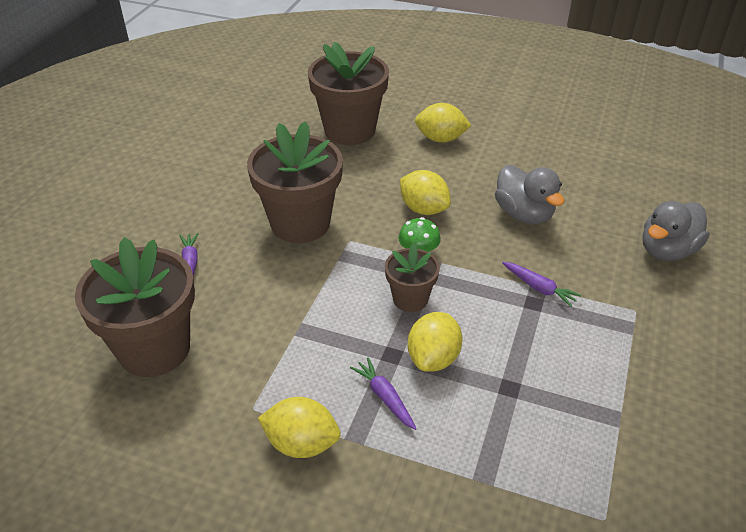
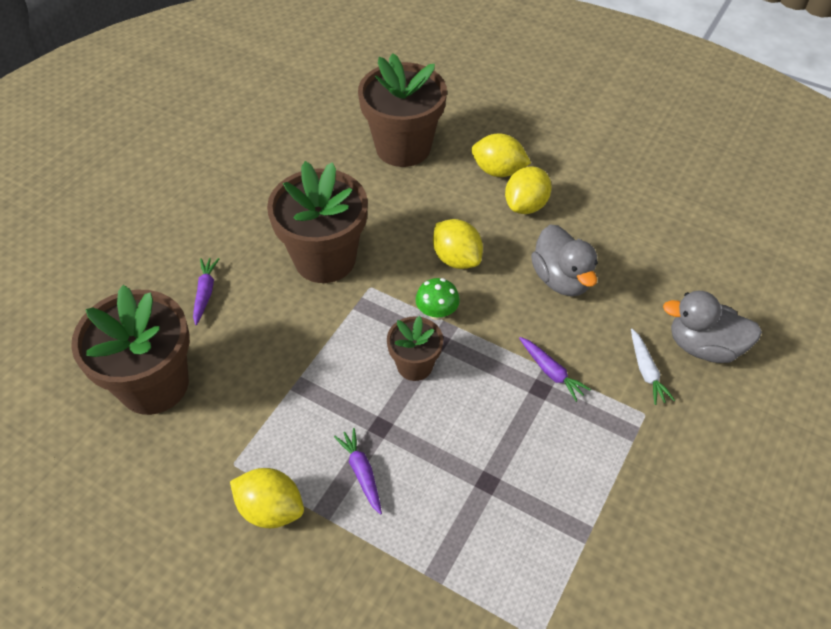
camera: 10 degrees right, 10 degrees up
yellow lemon [408,312,462,372] -> yellow lemon moved to [505,166,552,214]
grey duck [643,201,709,261] -> grey duck turned 45 degrees clockwise [663,291,762,363]
none -> white carrot [631,329,675,405]

